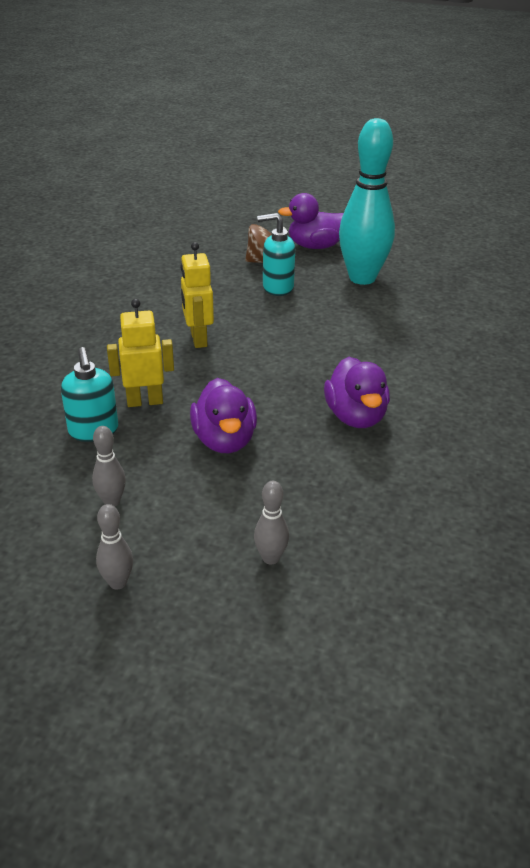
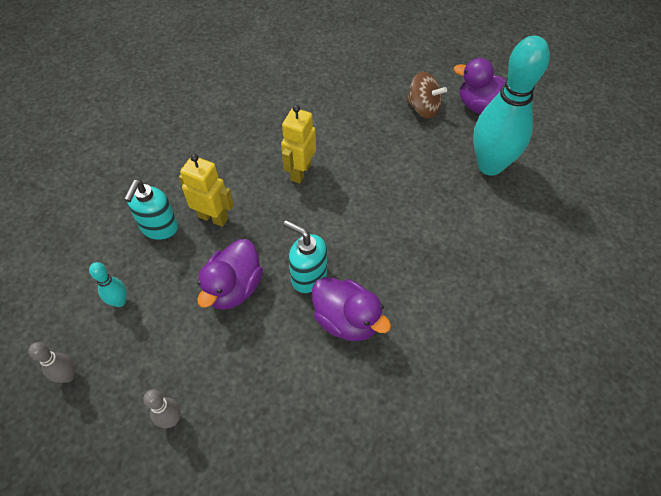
camera: 35 degrees right, 20 degrees up
grey bowling pin [92,426,126,507] -> turquoise bowling pin [89,262,127,307]
turquoise soap dispenser [257,213,295,296] -> turquoise soap dispenser moved to [283,220,327,293]
purple duck [324,357,390,428] -> purple duck turned 75 degrees counterclockwise [312,277,391,341]

